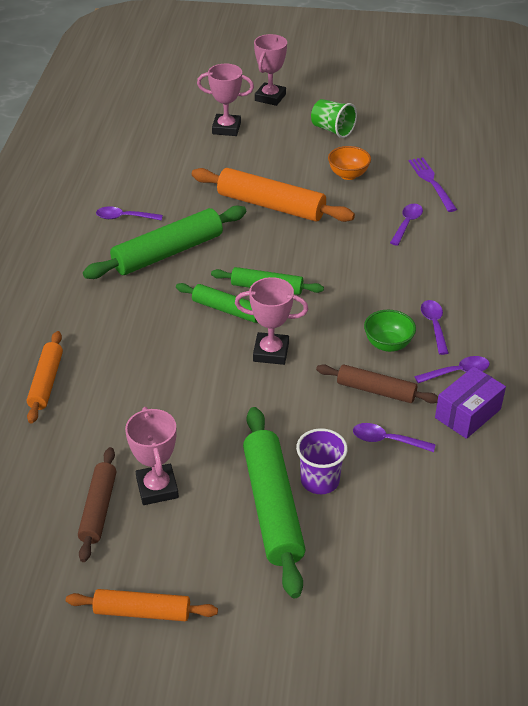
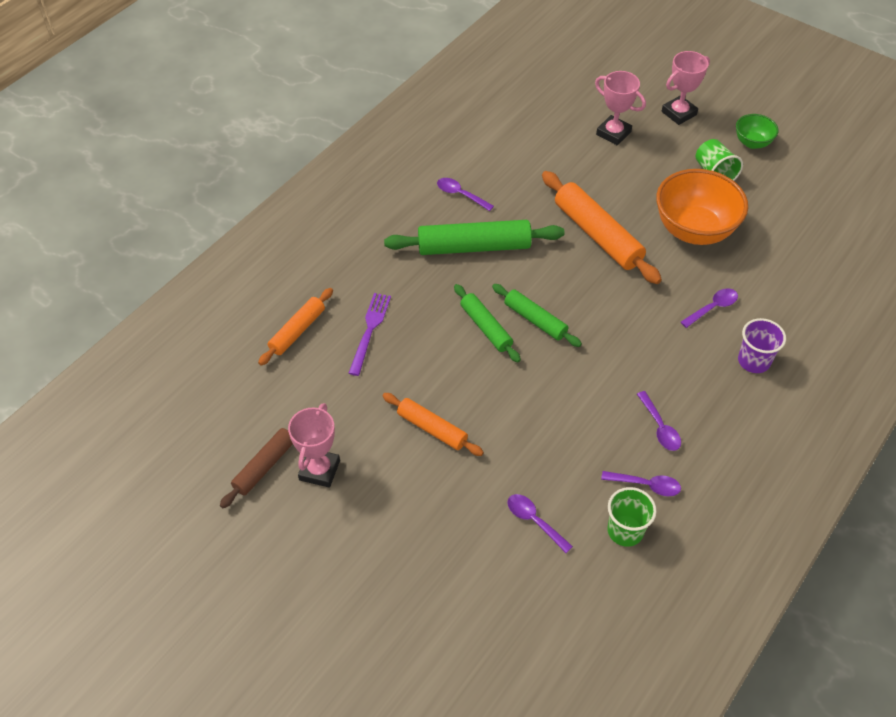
camera: 30 degrees right, 10 degrees up
orange rolling pin [66,589,218,621] -> orange rolling pin moved to [383,393,484,456]
pink trophy [235,277,308,365] -> none
green rolling pin [243,407,306,598] -> none
purple cup [296,428,348,494] -> purple cup moved to [738,318,786,373]
brown rolling pin [316,364,438,404] -> none
orange bowl [328,146,371,180] -> orange bowl [656,169,748,245], size x1.99
green bowl [364,310,416,352] -> green bowl moved to [736,114,778,149]
purple fork [409,157,457,212] -> purple fork moved to [349,293,391,376]
purple spoon [421,300,449,355] -> purple spoon turned 135 degrees clockwise [637,391,681,451]
purple box [435,366,506,439] -> green cup [607,487,656,547]

